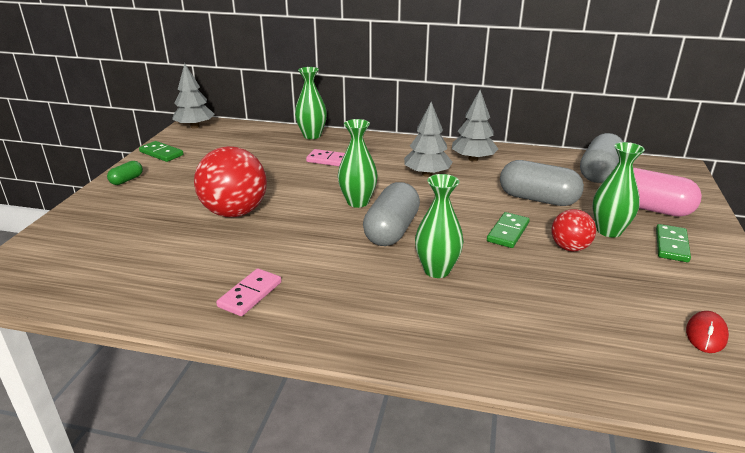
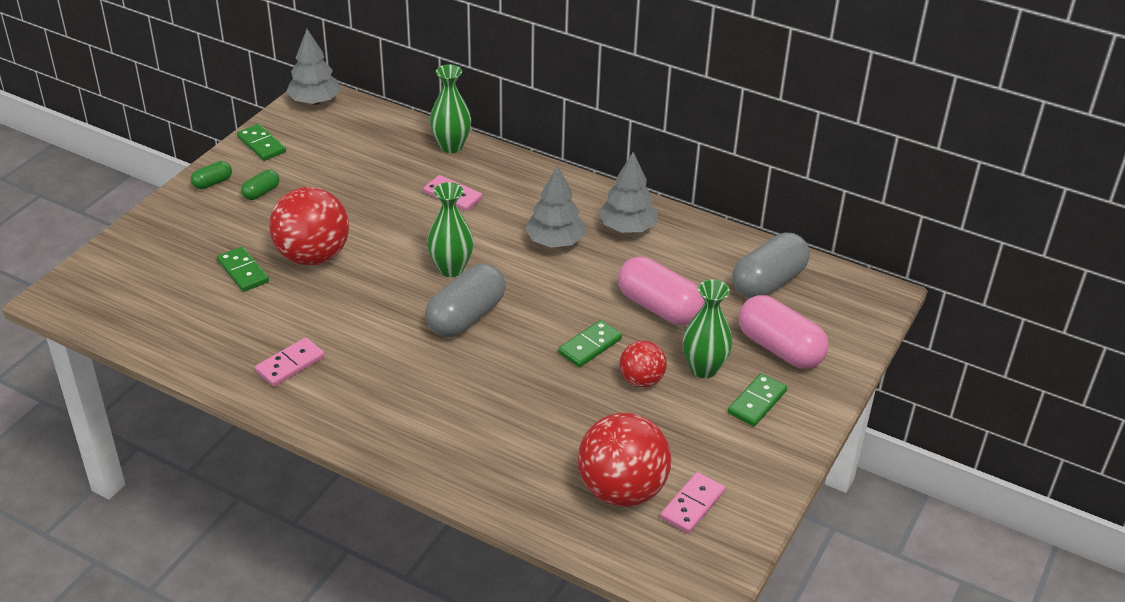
camera: 15 degrees right, 10 degrees up
green vase [415,174,464,278] -> none
grey capsule [500,160,584,206] -> pink capsule [618,257,705,325]
red mouse [686,311,729,353] -> pink domino [660,472,725,534]
none -> green domino [217,246,269,292]
none -> green capsule [241,170,280,200]
none -> red ball [578,413,672,507]

